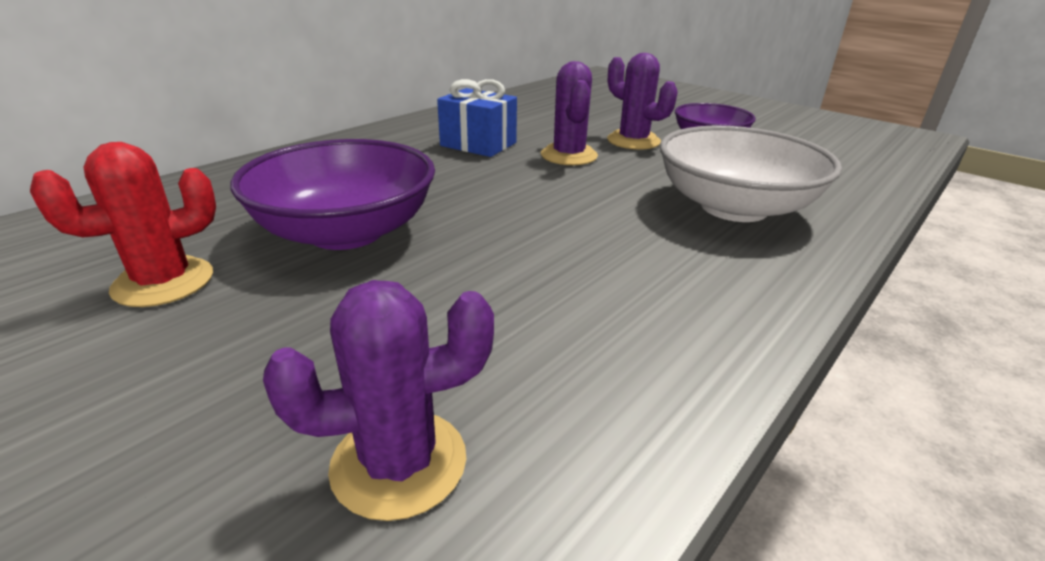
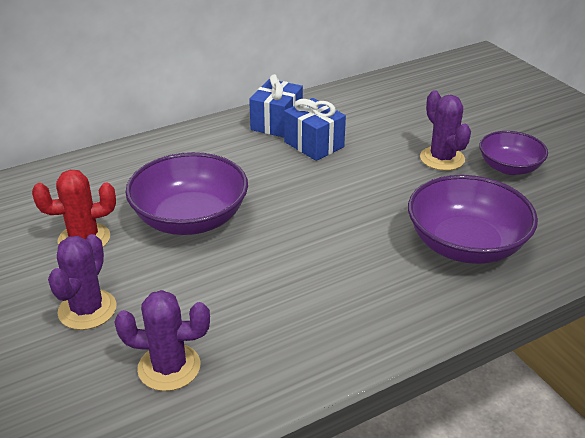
camera: 20 degrees right, 5 degrees up
purple cactus [541,61,598,165] -> purple cactus moved to [48,234,116,330]
white bowl [660,126,842,222] -> purple bowl [408,175,538,264]
none -> blue gift [249,74,303,137]

